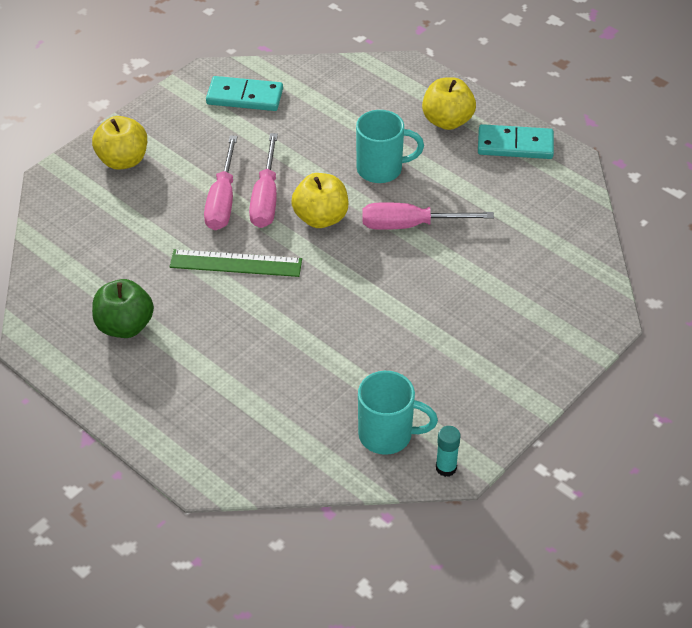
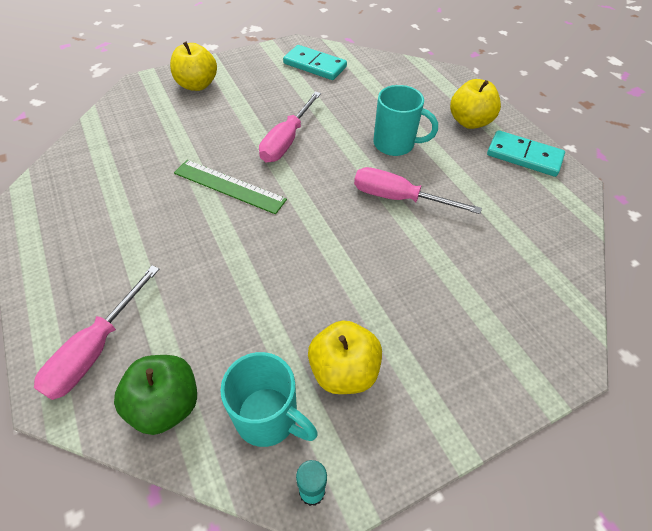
camera: 20 degrees right, 5 degrees up
green apple [92,279,154,338] -> green apple moved to [114,355,197,435]
pink screwdriver [204,135,238,230] -> pink screwdriver moved to [34,265,159,400]
yellow apple [291,173,348,228] -> yellow apple moved to [308,320,382,394]

